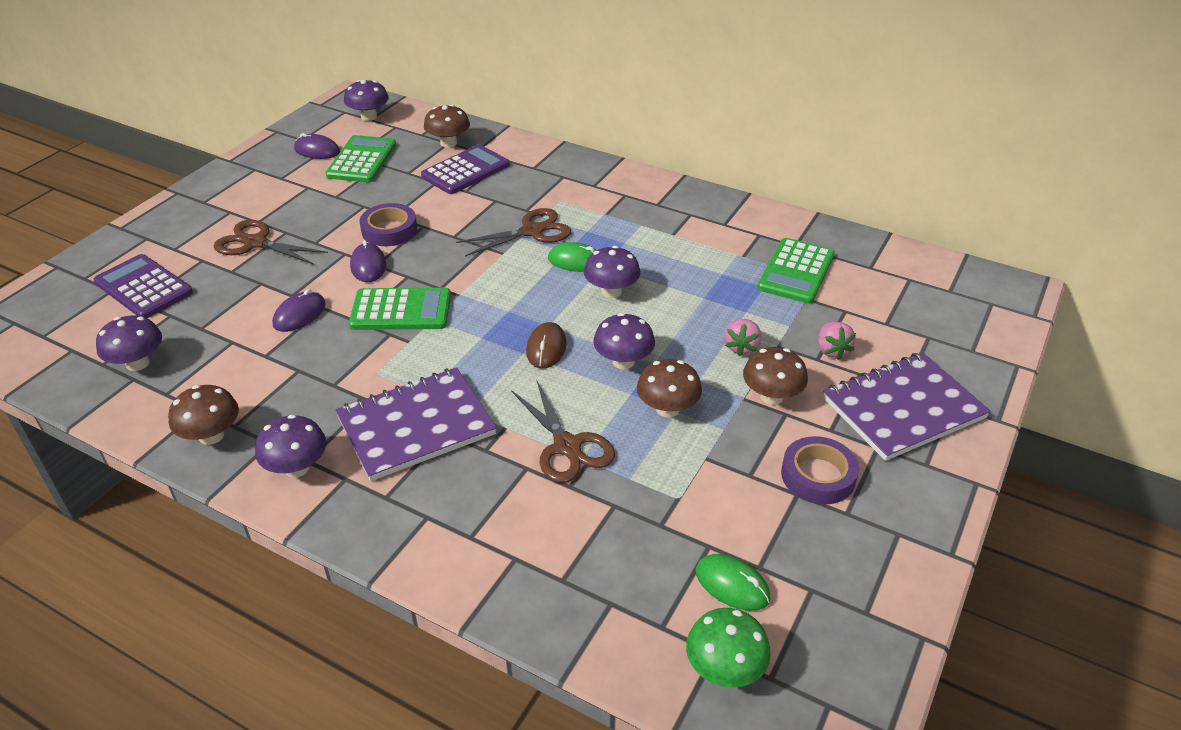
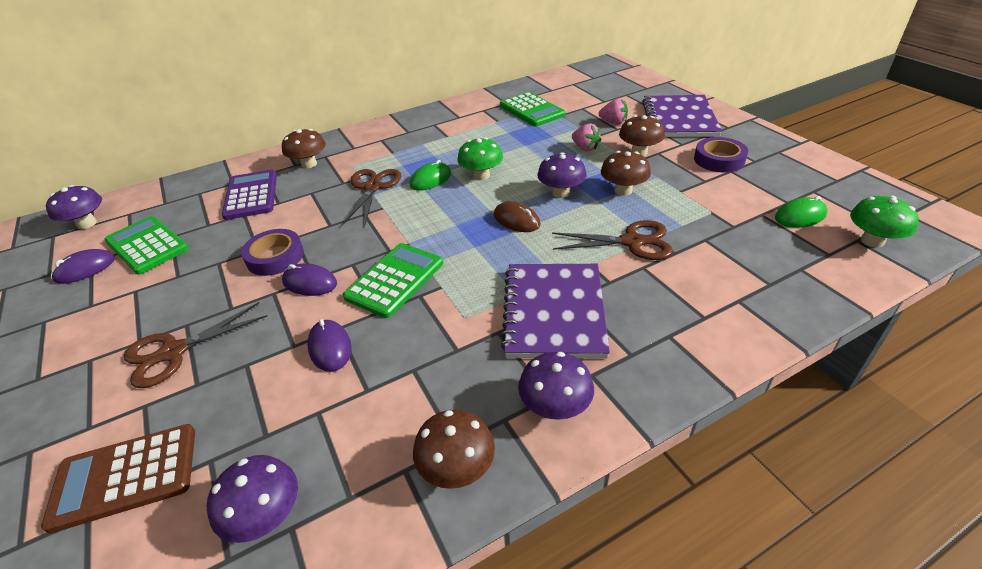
camera: 55 degrees left, 0 degrees up
purple calculator [94,254,193,318] -> brown calculator [41,424,195,534]
brown mushroom [424,104,470,148] -> brown mushroom moved to [282,129,326,168]
purple mushroom [584,246,640,298] -> green mushroom [457,137,503,180]

